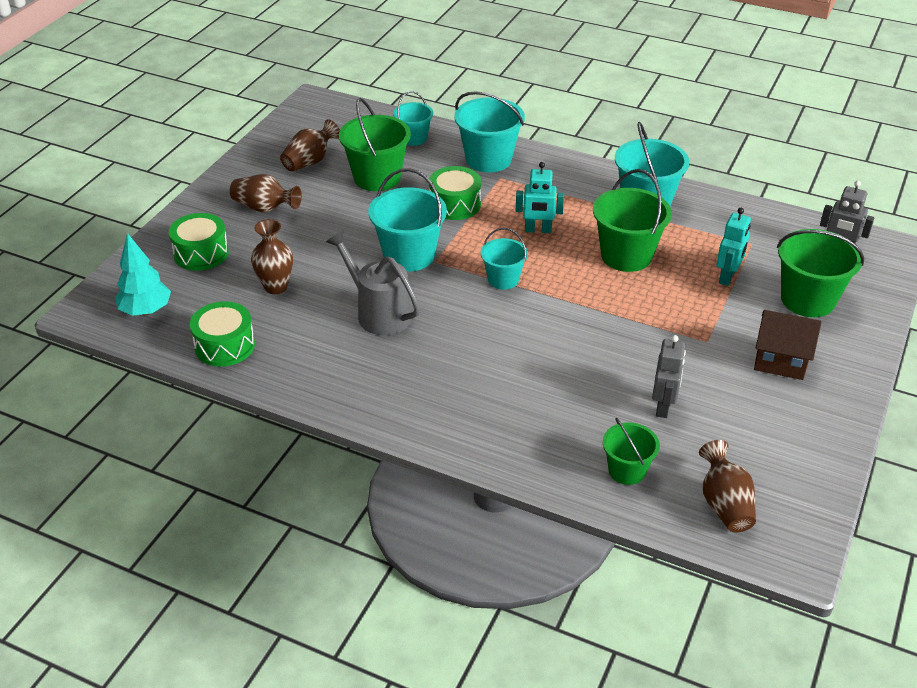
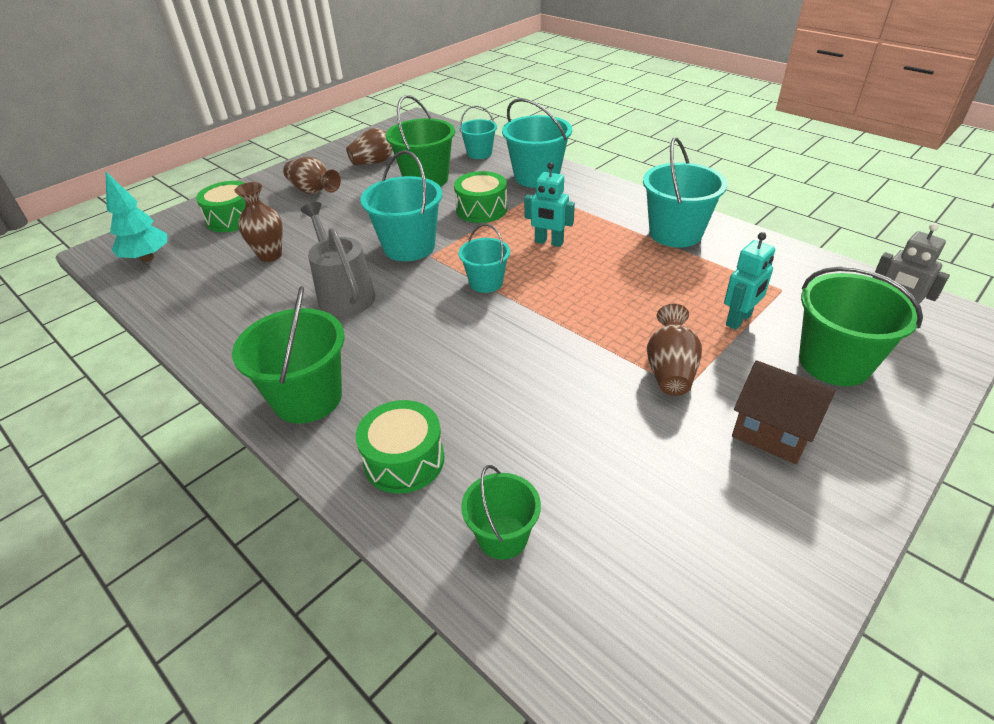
camera: 20 degrees right, 0 degrees up
green drum [190,301,255,367] -> green drum moved to [356,400,445,494]
green bucket [593,169,672,272] -> green bucket moved to [232,286,345,424]
grey robot [652,335,686,418] -> none
brown vase [699,440,756,532] -> brown vase moved to [647,304,702,396]

